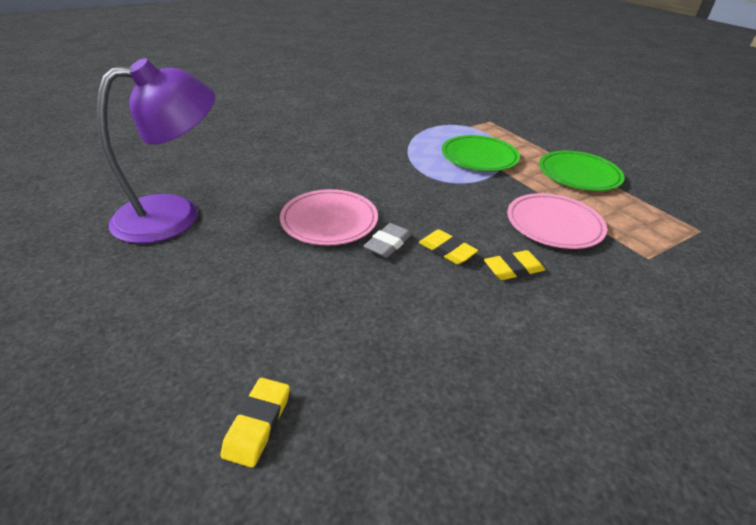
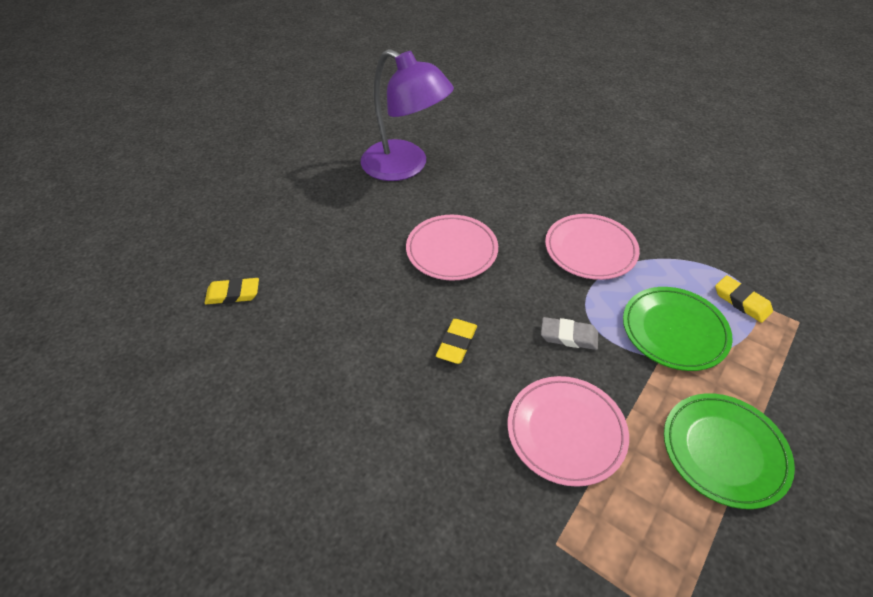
camera: 70 degrees right, 10 degrees up
grey eraser [363,223,412,258] -> grey eraser moved to [541,317,598,350]
yellow eraser [484,250,545,280] -> yellow eraser moved to [715,275,773,323]
none -> pink plate [545,214,640,280]

